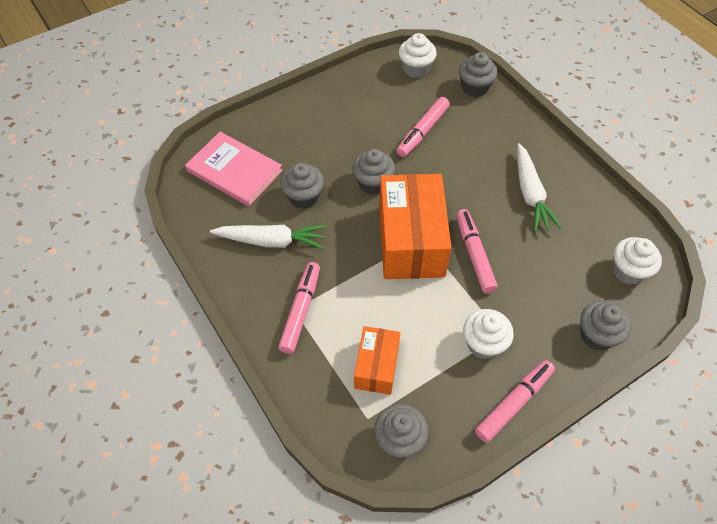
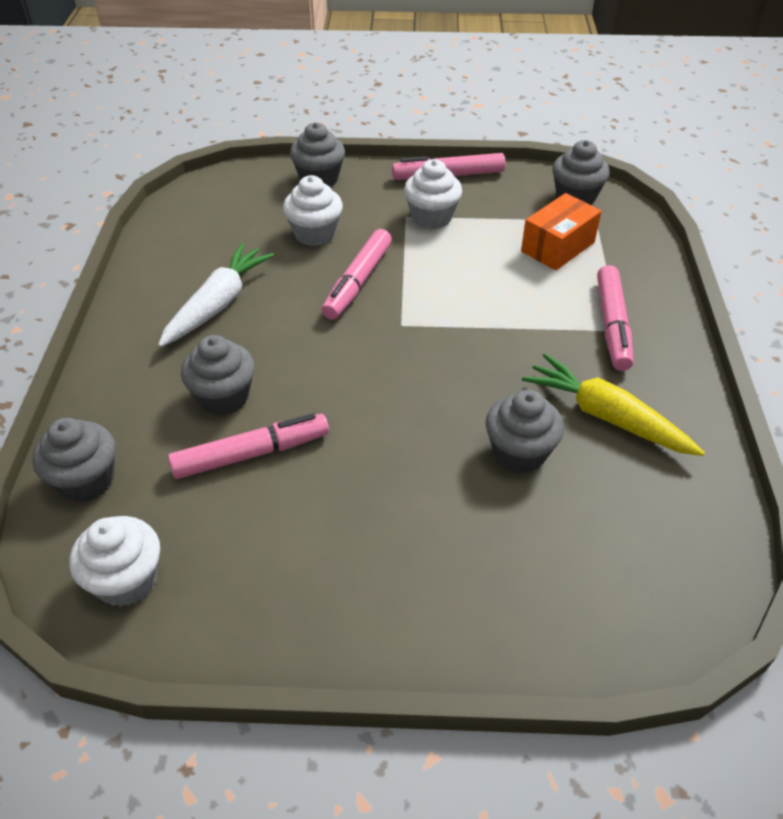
camera: 145 degrees left, 10 degrees down
pink book [185,132,283,206] -> none
white carrot [210,225,326,249] -> yellow carrot [522,354,705,456]
pink marker [278,262,320,354] -> pink marker turned 45 degrees counterclockwise [597,265,633,371]
grey cupcake [352,149,395,195] -> grey cupcake moved to [181,335,255,415]
orange box [379,174,452,279] -> none
white cupcake [613,237,662,285] -> white cupcake moved to [283,175,343,246]

